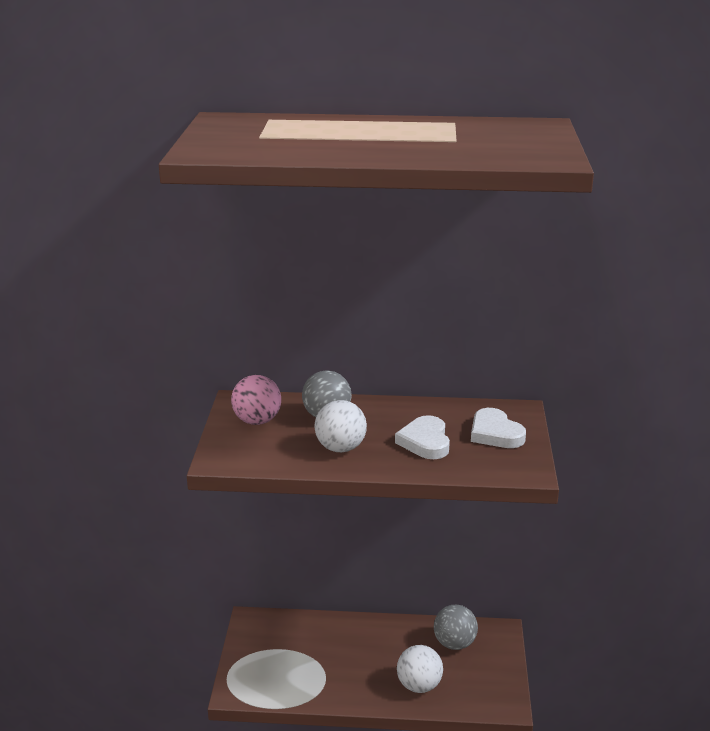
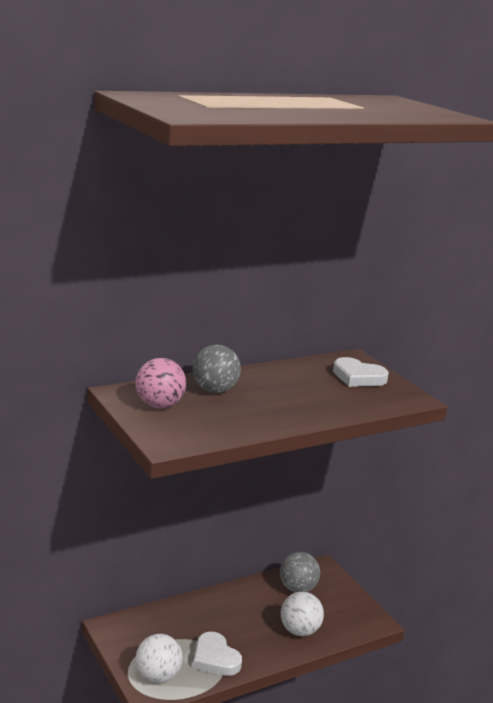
camera: 35 degrees left, 5 degrees down
white ball [314,400,367,452] -> white ball moved to [136,634,183,683]
white heart [395,415,450,459] -> white heart moved to [193,632,242,676]

